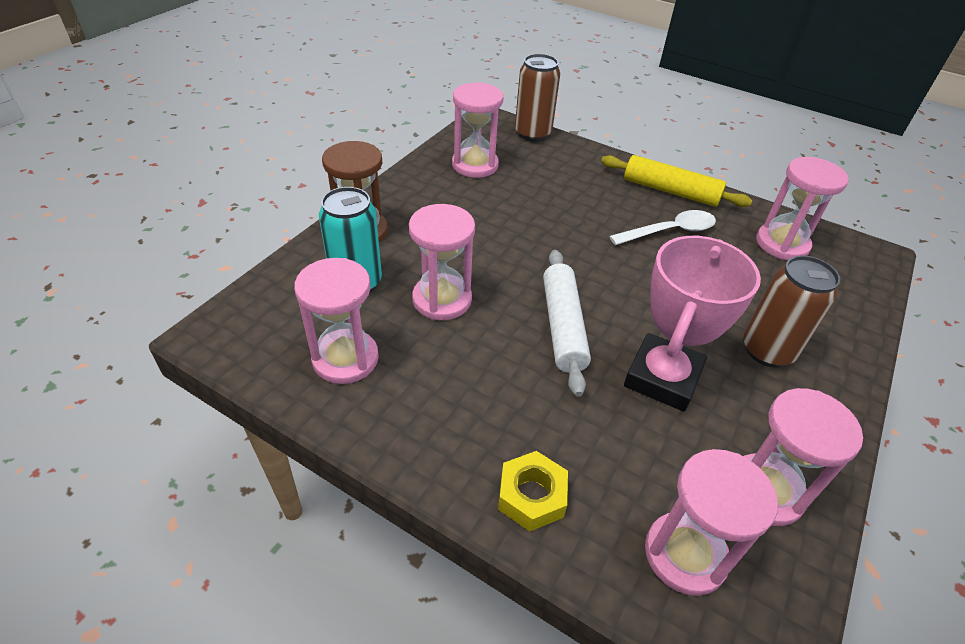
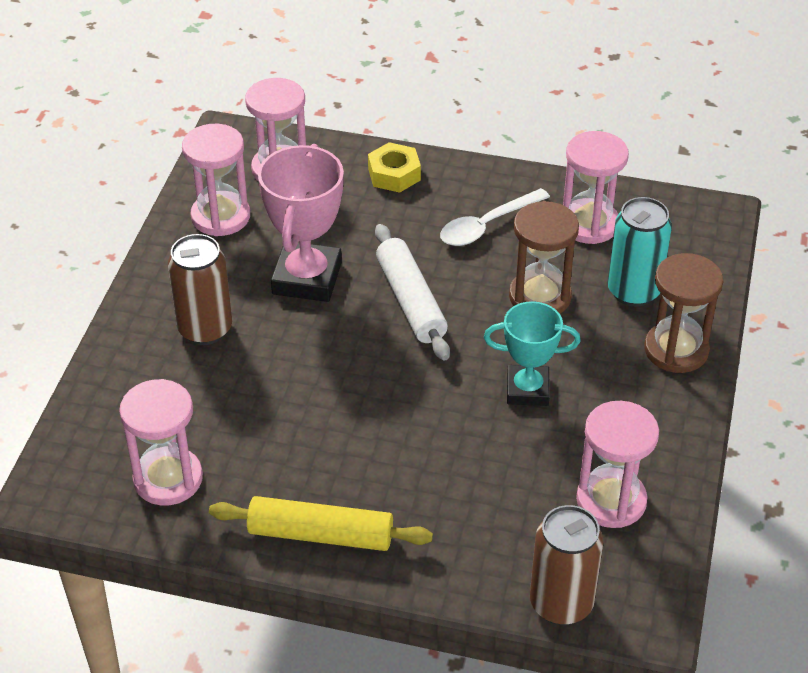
camera: 165 degrees right, 0 degrees up
pink hourglass [409,204,475,320] -> brown hourglass [509,201,579,314]
white spoon [609,210,716,245] -> white spoon moved to [440,188,550,246]
none -> turquoise trophy [484,301,581,406]

